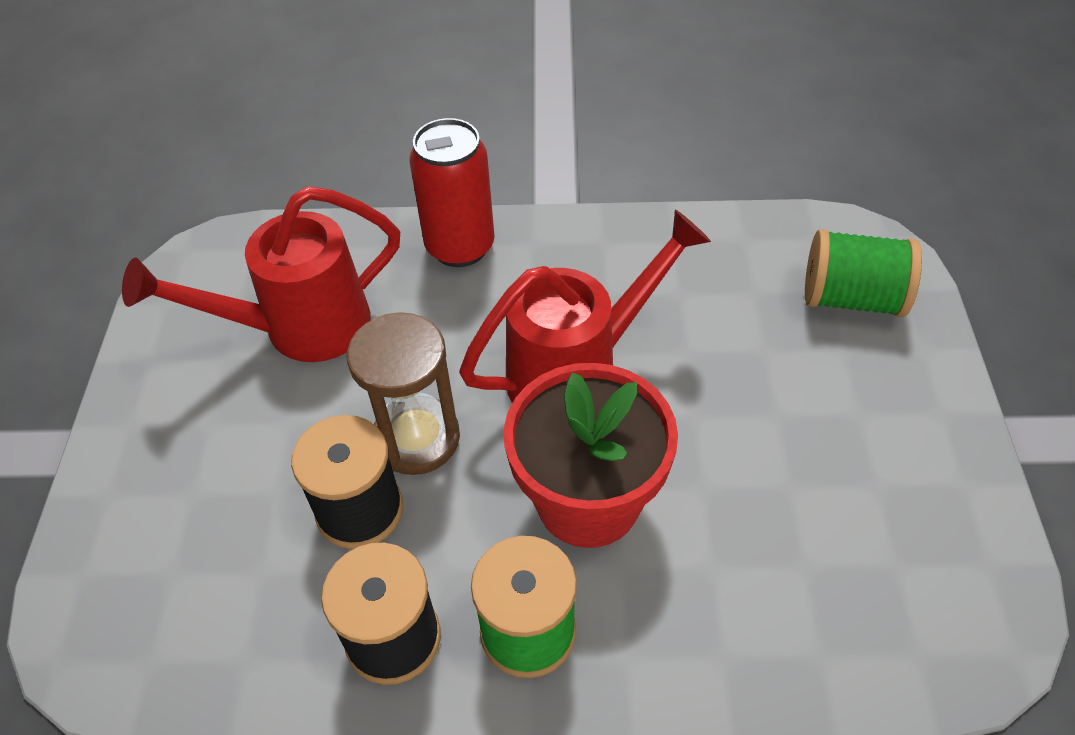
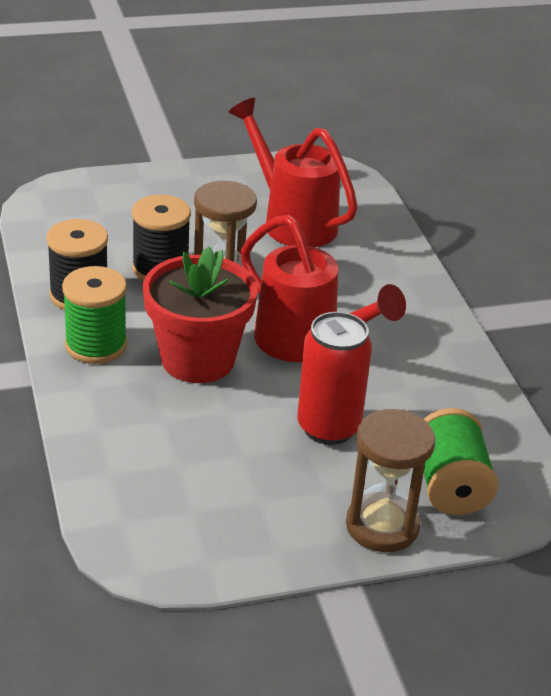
camera: 70 degrees right, 15 degrees down
red can [409,118,495,267] -> red can moved to [297,312,372,445]
none -> brown hourglass [346,409,435,552]

